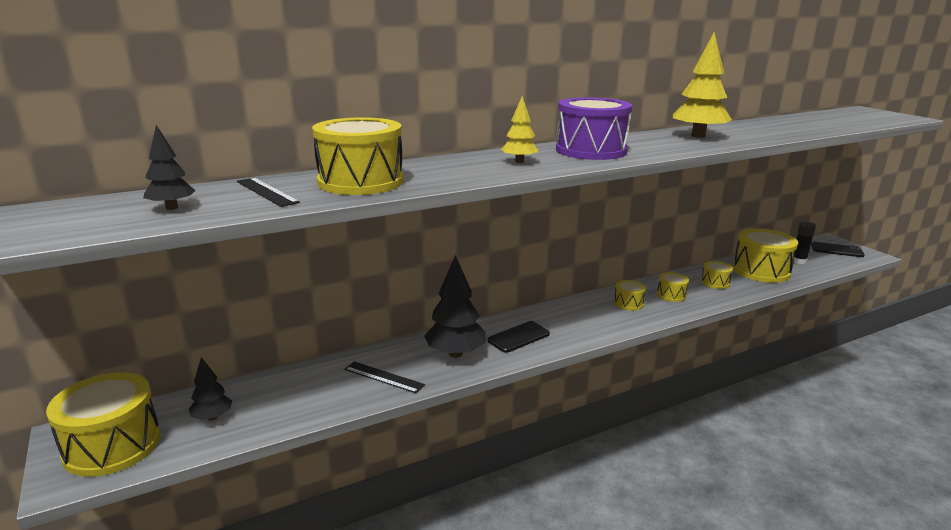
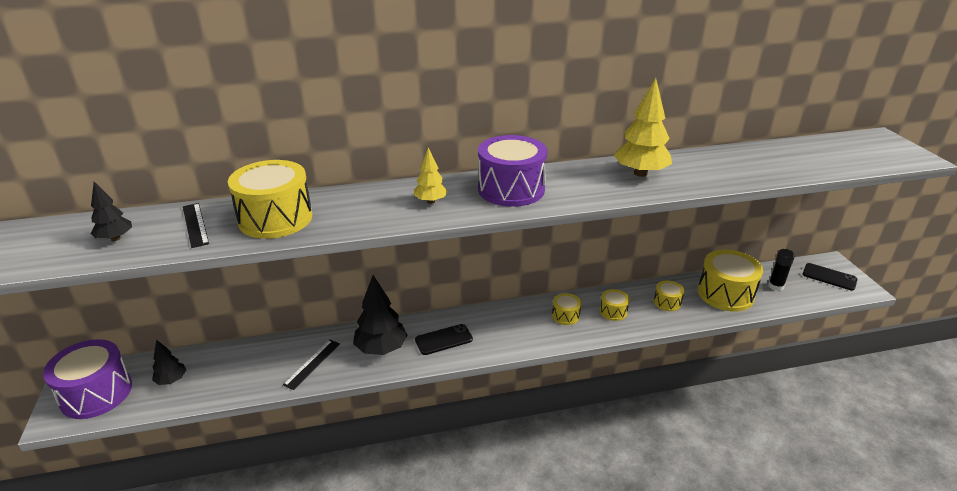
camera: 15 degrees right, 10 degrees up
yellow drum [46,372,161,477] -> purple drum [43,339,132,419]
black ruler [344,361,425,394] -> black ruler turned 75 degrees clockwise [283,340,340,390]

